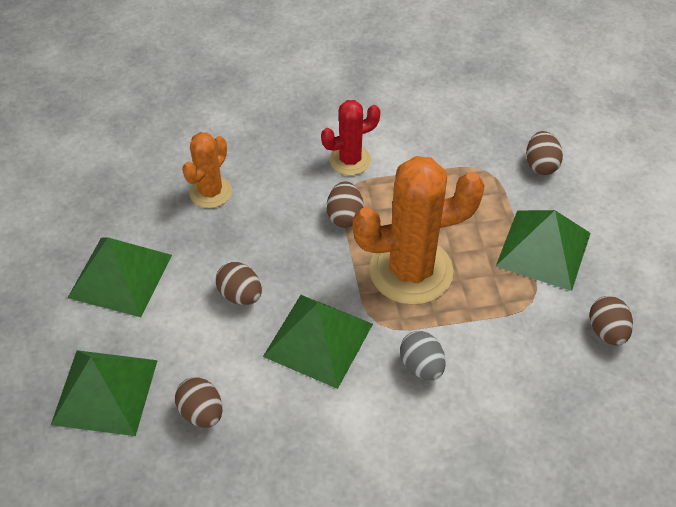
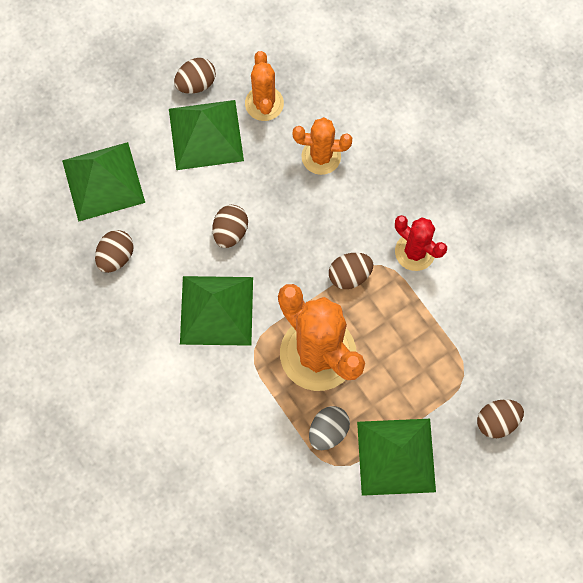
camera: 65 degrees right, 20 degrees up
grey egg [400,331,446,380] -> grey egg moved to [309,406,350,450]
brown egg [589,296,633,345] -> brown egg moved to [174,58,216,94]
none -> orange cactus [245,51,284,121]

